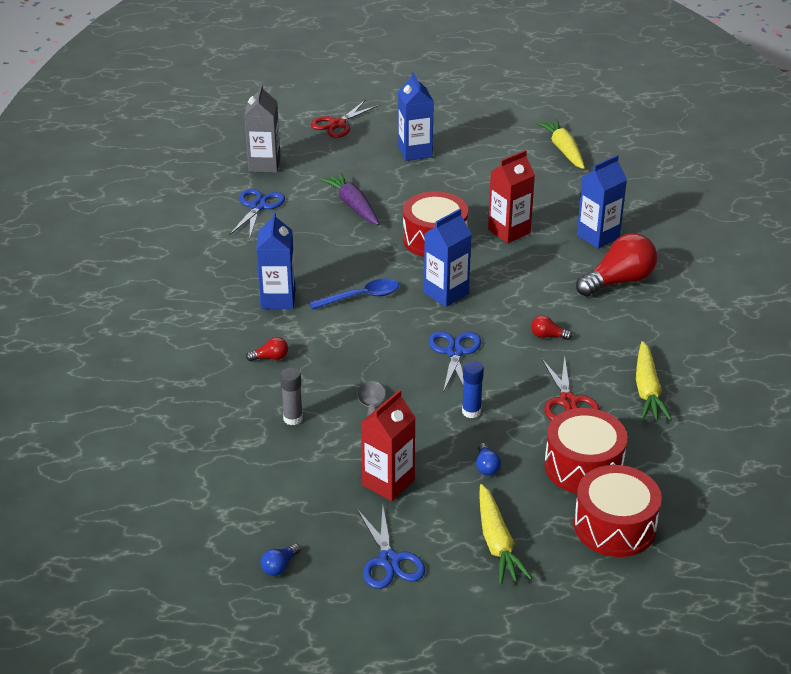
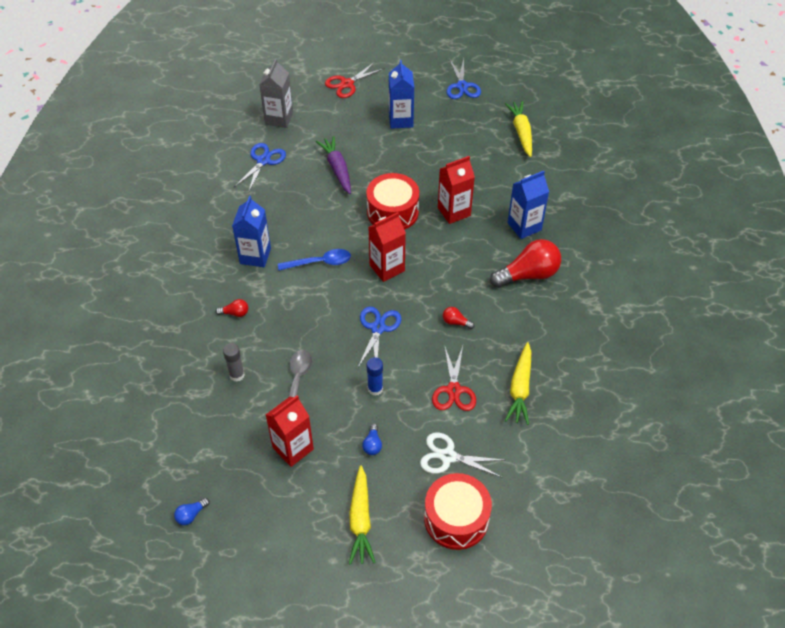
camera: 10 degrees right, 15 degrees up
blue scissors [357,505,425,589] -> blue scissors moved to [446,59,481,99]
blue carton [424,209,472,307] -> red carton [368,212,406,282]
red drum [544,408,628,494] -> white scissors [420,432,503,477]

